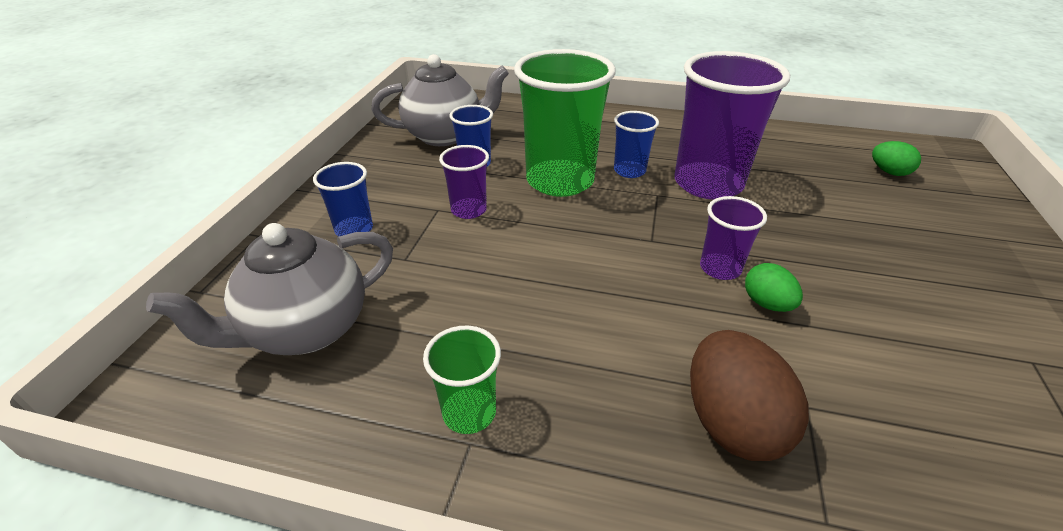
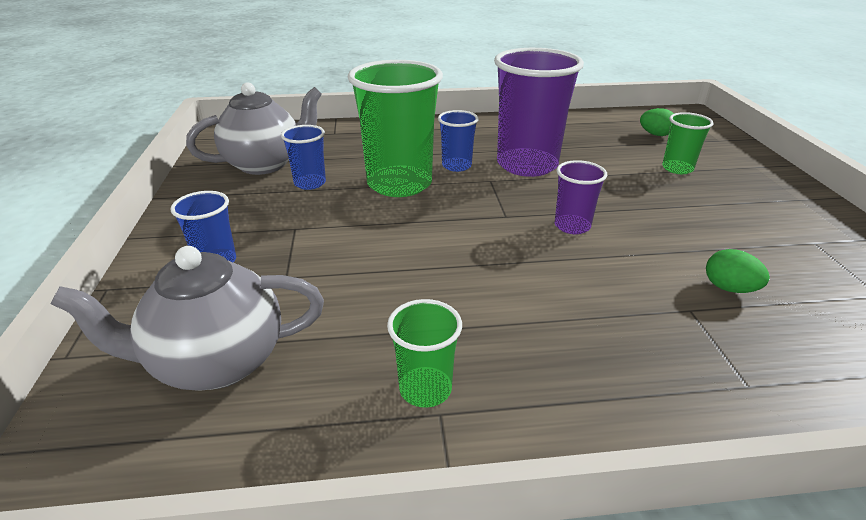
camera: 20 degrees left, 5 degrees down
grey teapot [146,223,393,355] -> grey teapot turned 45 degrees clockwise [50,246,324,391]
purple cup [439,145,489,219] -> none
brown egg [690,330,809,461] -> none
green egg [745,263,803,312] -> green egg moved to [706,249,770,293]
none -> green cup [662,112,714,174]

